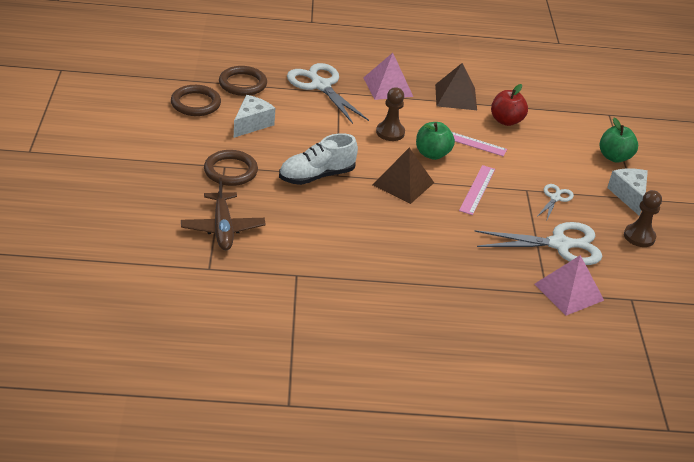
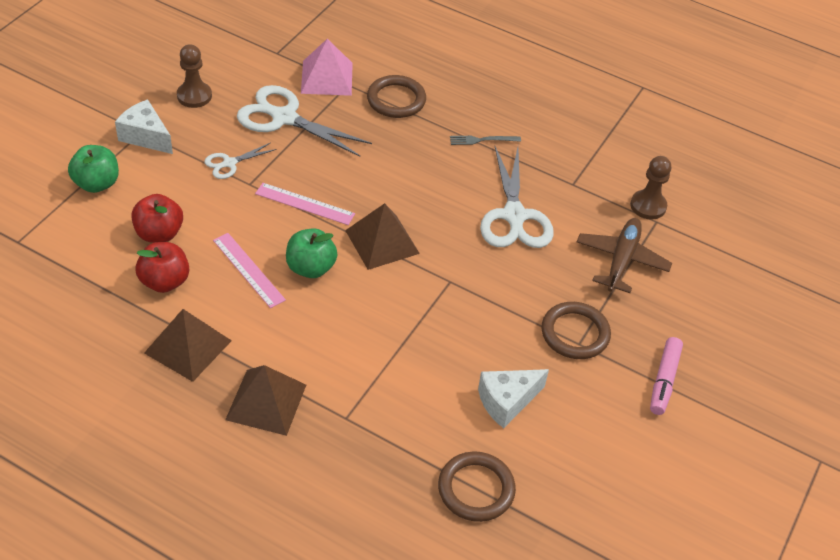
camera: 150 degrees left, 10 degrees up
brown ring [171,85,221,116] -> brown ring moved to [367,75,426,118]
white shoe [279,133,358,185] -> none
white scissors [287,63,369,124] -> white scissors moved to [480,146,554,248]
pink pyramid [363,53,413,100] -> brown pyramid [225,365,306,436]
brown pawn [376,87,405,141] -> brown pawn moved to [630,156,671,220]
pink ruler [459,165,495,215] -> pink ruler turned 60 degrees clockwise [255,183,355,225]
white cheese [607,168,648,216] -> white cheese turned 105 degrees clockwise [115,99,173,154]
none -> red apple [131,194,183,243]
none -> grey fork [450,136,521,145]
none -> pink marker [650,337,683,415]

